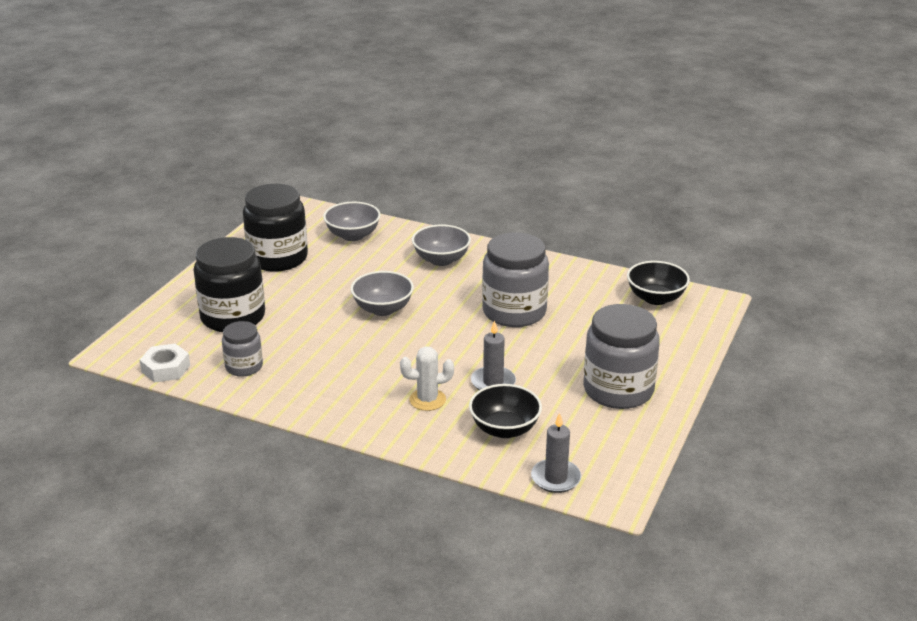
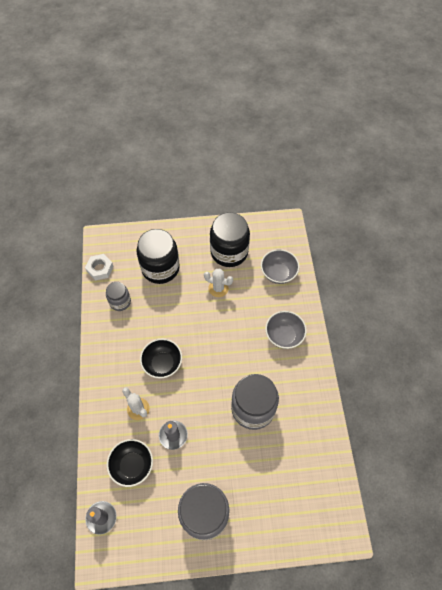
camera: 60 degrees right, 30 degrees up
grey bowl [351,271,414,316] -> none
black bowl [627,261,690,305] -> black bowl moved to [140,339,182,379]
none -> white cactus [204,269,233,297]

